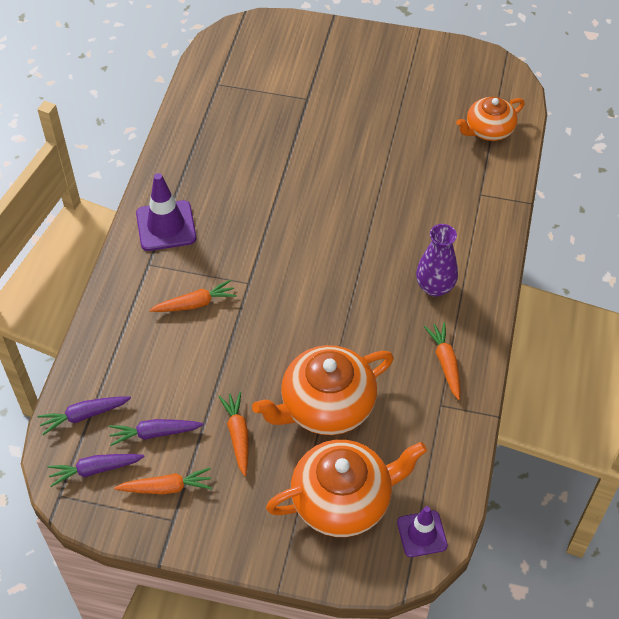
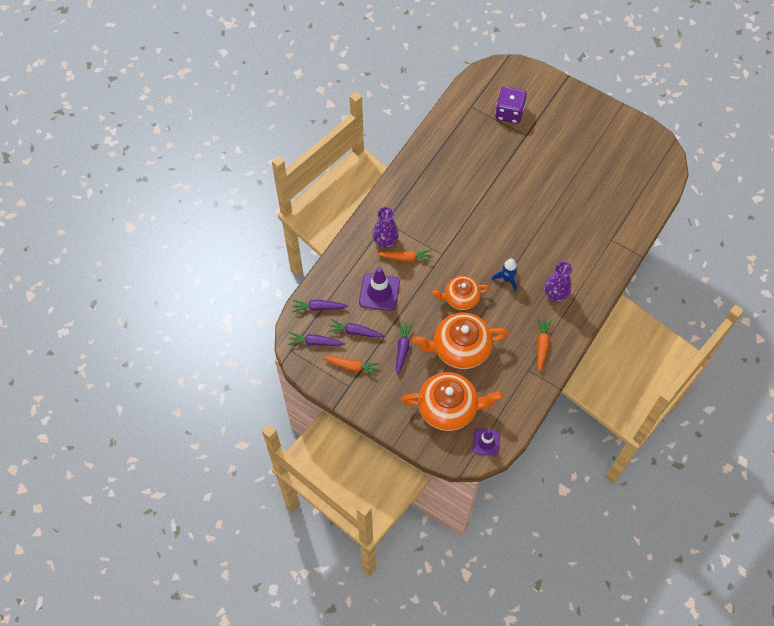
camera: 20 degrees right, 10 degrees up
purple traffic cone [136,173,196,251] -> purple traffic cone moved to [359,267,400,311]
orange carrot [218,392,249,476] -> purple carrot [396,322,413,375]
orange teapot [456,97,525,141] -> orange teapot moved to [432,276,490,310]
none -> purple vase [373,207,399,248]
none -> blue rocket [492,259,518,292]
none -> purple dice [495,86,527,124]

